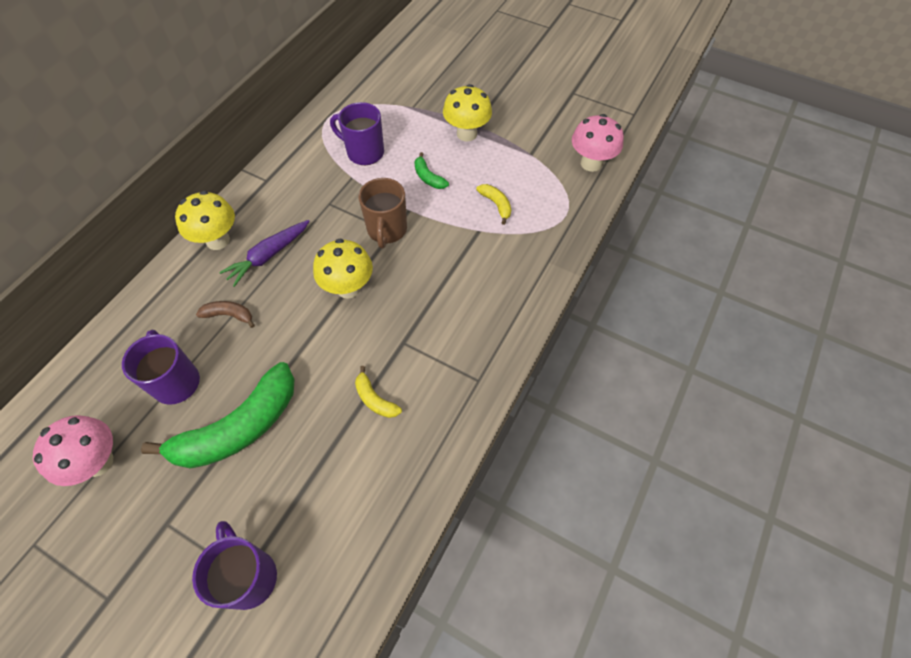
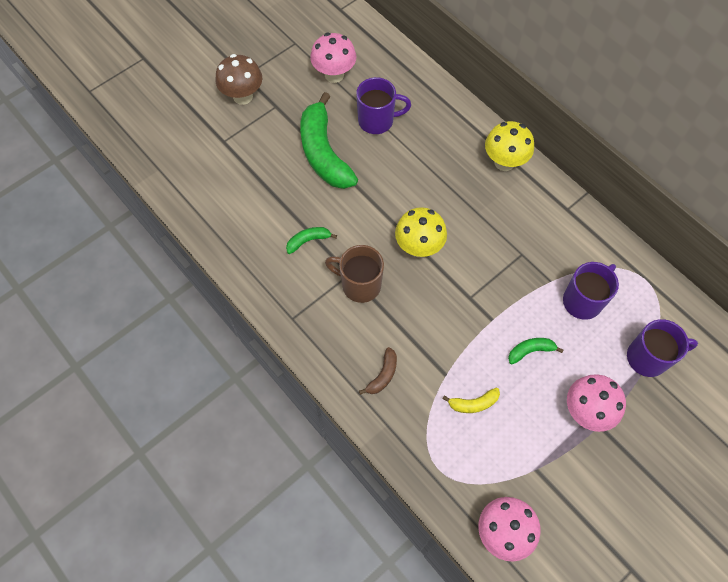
camera: 110 degrees right, 5 degrees up
purple mug [192,521,277,610] -> purple mug moved to [627,319,698,377]
brown banana [196,301,255,328] -> brown banana moved to [359,347,397,395]
purple carrot [219,220,310,287] -> none
yellow banana [355,366,402,418] -> green banana [286,227,337,254]
brown mug [359,178,407,248] -> brown mug moved to [325,245,384,303]
yellow mushroom [443,84,492,141] -> pink mushroom [567,374,626,432]
none -> brown mushroom [216,54,262,105]

